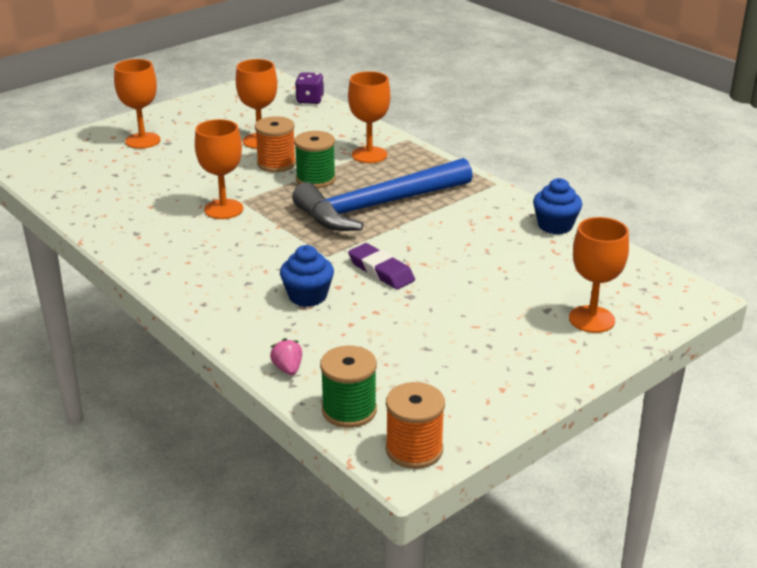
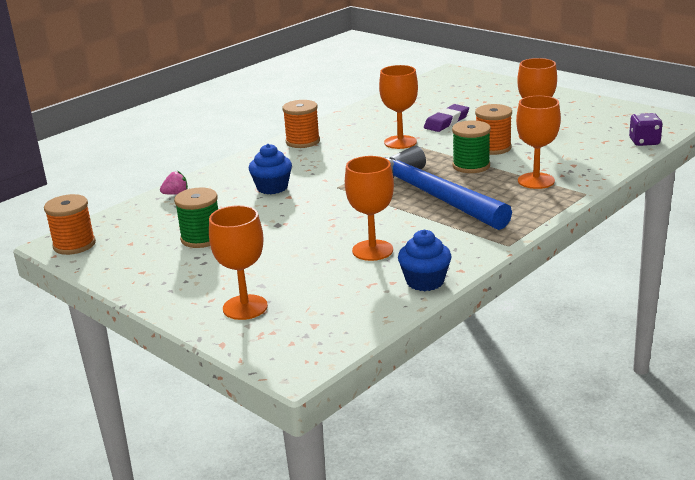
camera: 85 degrees right, 5 degrees down
orange goblet [114,59,160,149] -> orange goblet moved to [345,156,394,261]
green spool [320,346,377,428] -> green spool moved to [174,188,218,248]
purple eraser [348,243,415,289] -> purple eraser moved to [424,104,469,132]
none -> orange spool [282,100,320,148]

